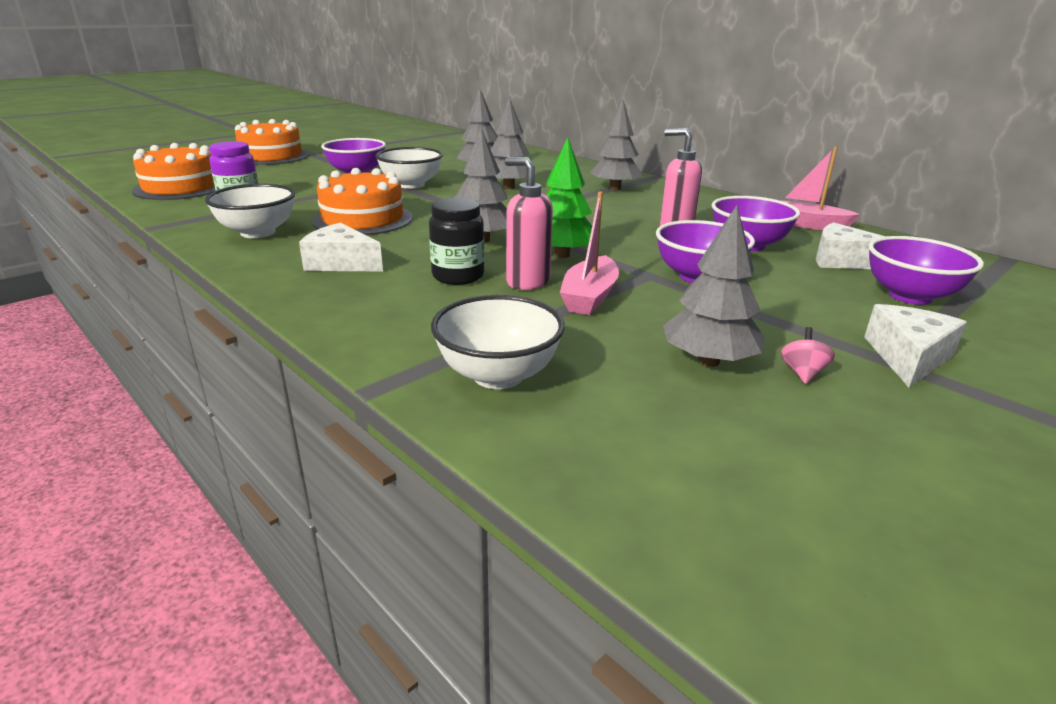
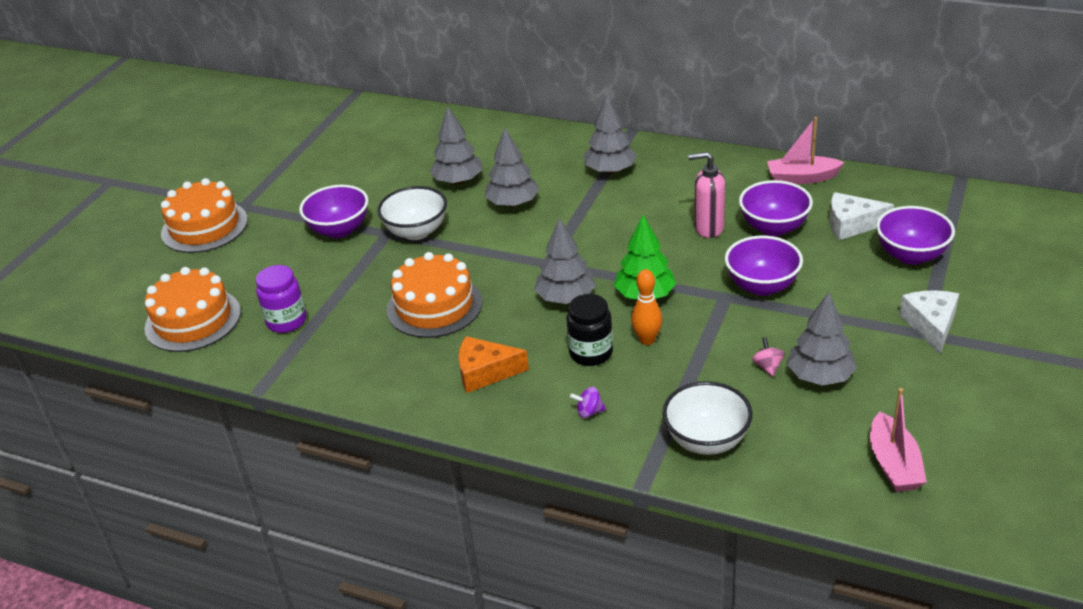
camera: 20 degrees left, 10 degrees up
white bowl [205,184,295,238] -> none
white cheese [299,223,383,272] -> orange cheese [459,336,529,393]
pink soap dispenser [505,157,553,290] -> orange bowling pin [631,269,662,345]
pink boat [560,191,619,315] -> pink boat moved to [870,388,927,492]
pink spinning top [781,327,835,384] -> pink spinning top moved to [752,337,785,377]
none -> purple spinning top [570,387,606,418]

